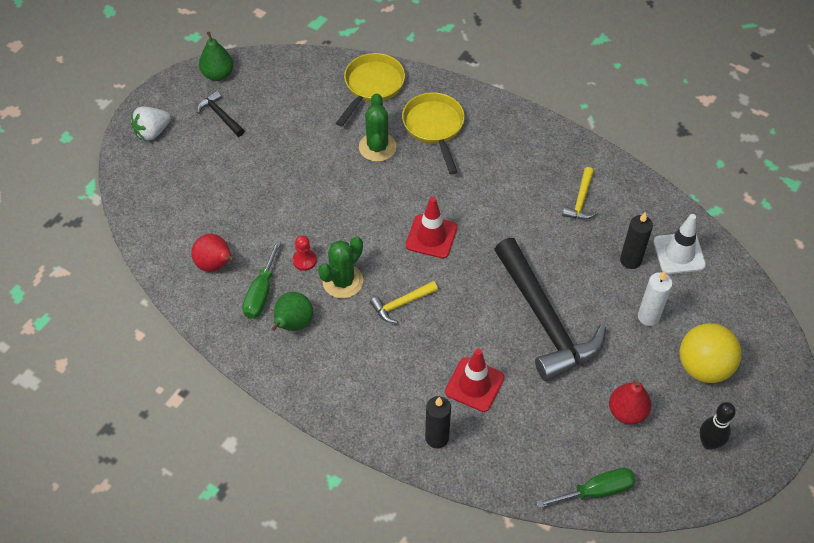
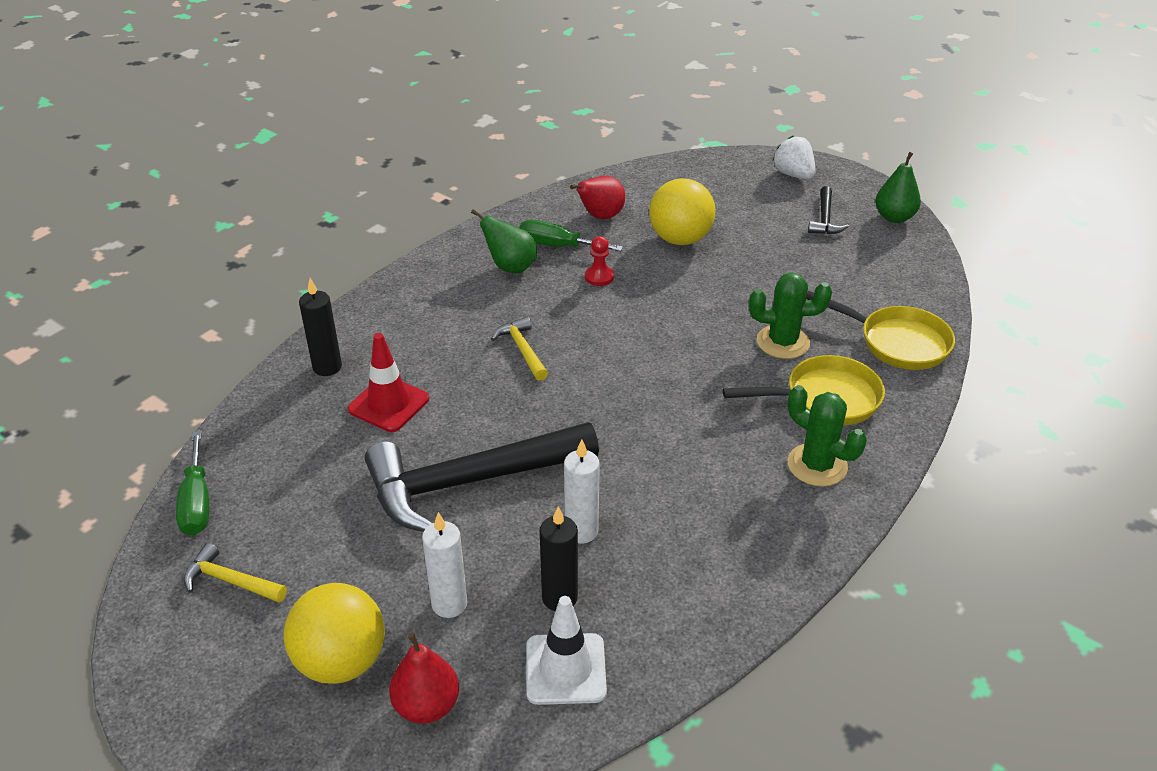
camera: 95 degrees right, 15 degrees down
black hammer [197,91,245,137] -> black hammer turned 135 degrees clockwise [808,186,849,234]
green cactus [318,237,363,298] -> green cactus moved to [788,385,867,487]
red traffic cone [406,197,457,258] -> none
yellow hammer [562,167,597,220] -> yellow hammer moved to [184,543,287,602]
red pear [609,381,651,425] -> red pear moved to [389,633,459,724]
black bowling pin [700,402,736,450] -> none
none -> white candle [564,440,600,543]
none -> yellow ball [649,178,716,245]

